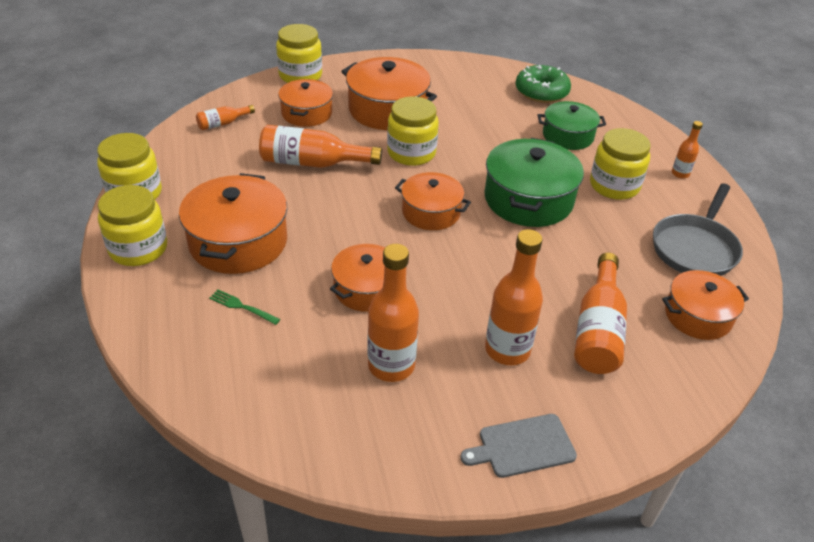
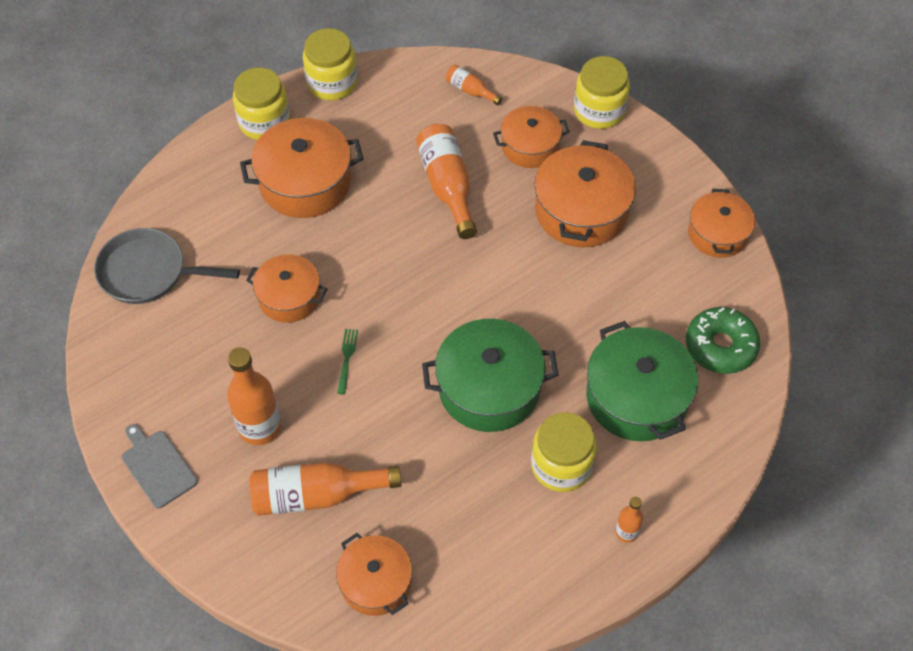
camera: 70 degrees right, 15 degrees up
green fork [209,290,280,325] -> green fork moved to [337,329,358,394]
orange bottle [368,244,419,382] -> none
yellow jar [387,96,439,166] -> none
orange pot [395,172,471,230] -> orange pot moved to [688,189,755,258]
green pot [538,101,606,150] -> green pot [586,321,698,441], size x1.57
grey pan [653,183,743,276] -> grey pan moved to [94,228,240,304]

